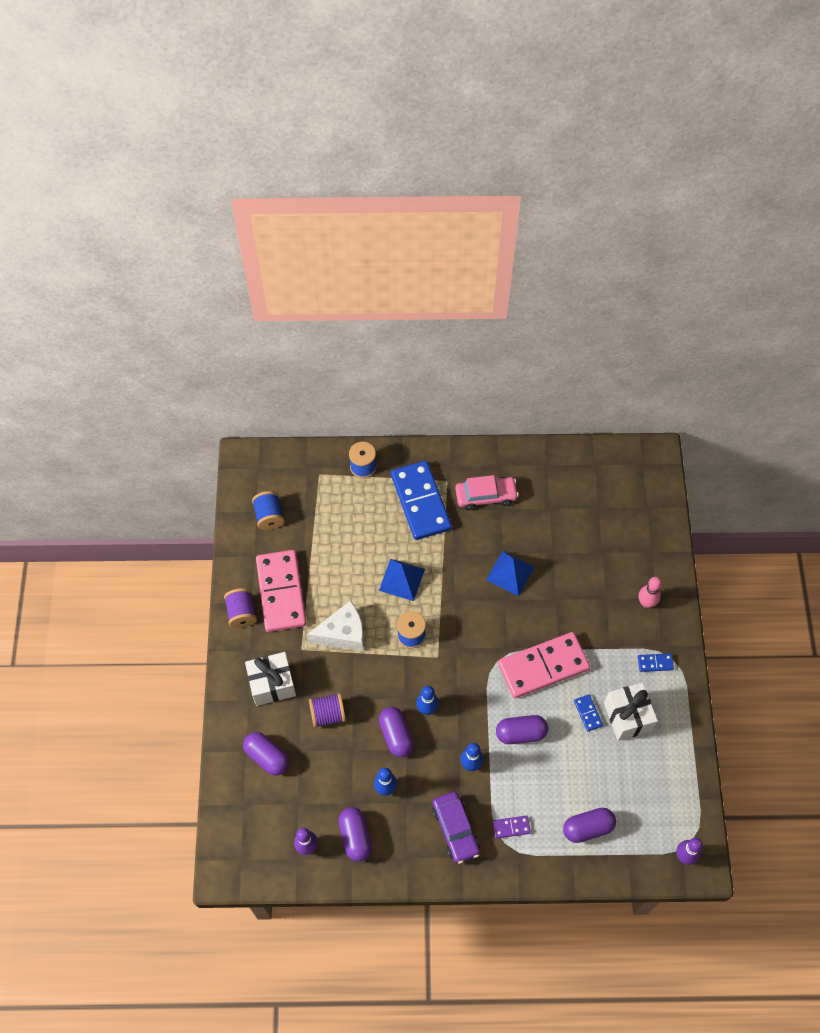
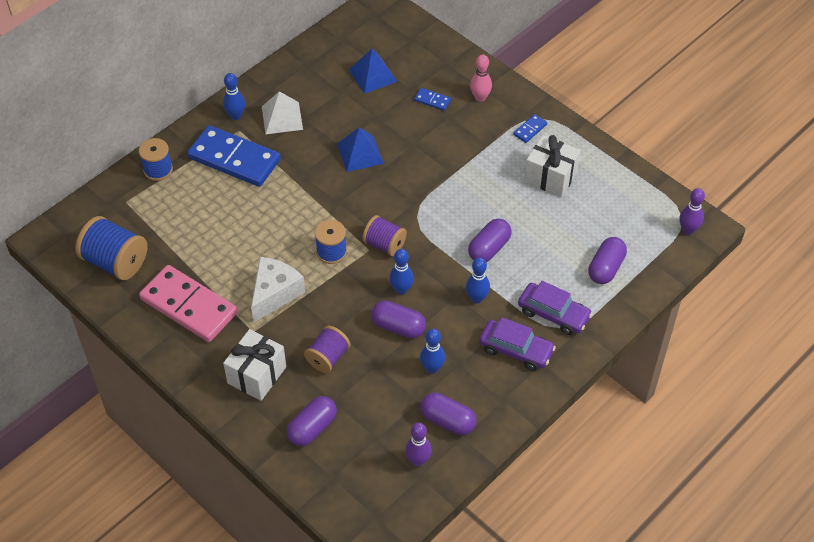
camera: 45 degrees left, 10 degrees down
purple spool [224,588,257,628] -> purple spool moved to [362,215,407,257]
purple capsule [243,732,289,776] -> purple capsule turned 45 degrees counterclockwise [287,396,337,446]
blue spool [252,491,284,530] -> blue spool [76,216,147,280], size x1.55
blue pyramid [379,559,425,601] -> blue pyramid moved to [349,49,398,94]
pink car [455,475,519,510] -> white pyramid [262,91,303,134]
purple domino [492,815,531,839] -> purple car [518,281,593,335]
pink domino [498,632,590,698] -> none
blue domino [574,694,603,732] -> blue domino moved to [414,88,451,111]
none -> blue bowling pin [223,73,245,120]

